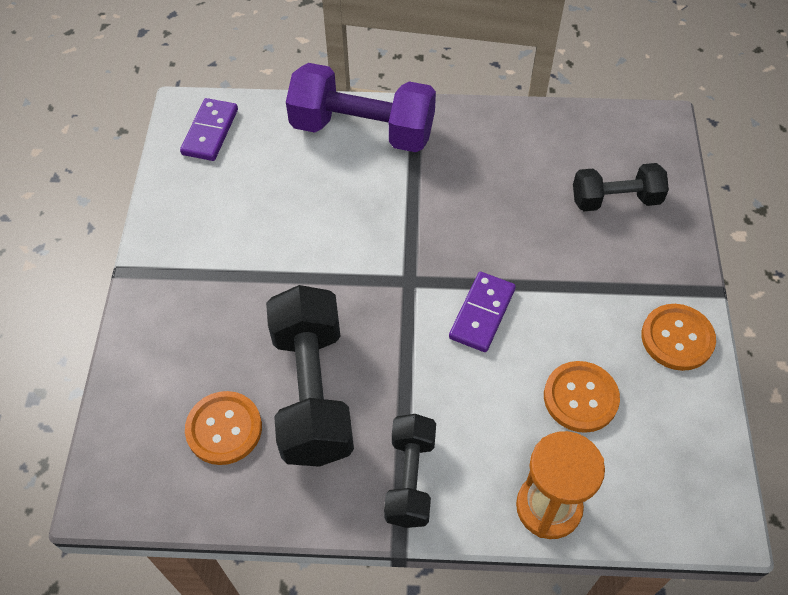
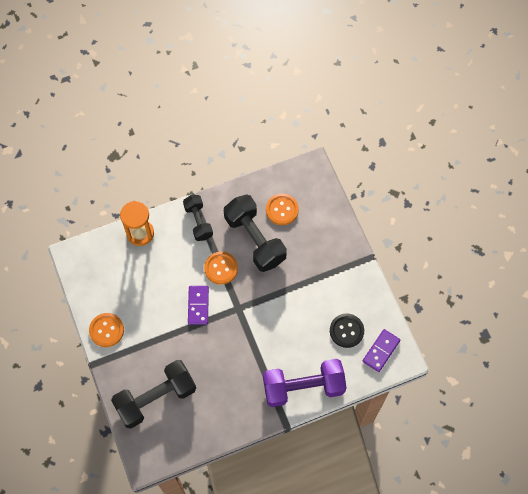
camera: 155 degrees right, 10 degrees up
purple domino [180,98,238,161] -> purple domino turned 45 degrees clockwise [363,329,400,372]
orange button [544,361,620,433] -> orange button moved to [204,252,238,285]
black dumbbell [573,163,669,211] -> black dumbbell [111,360,196,428], size x1.69
none -> black button [330,313,364,348]

